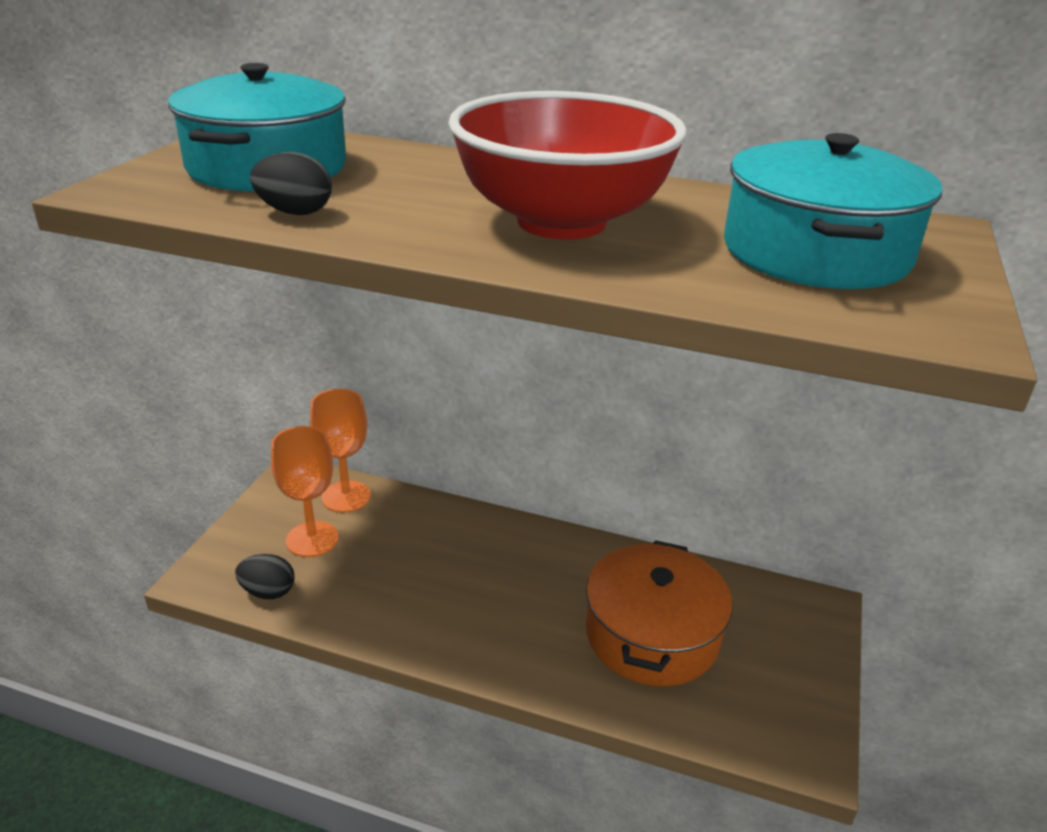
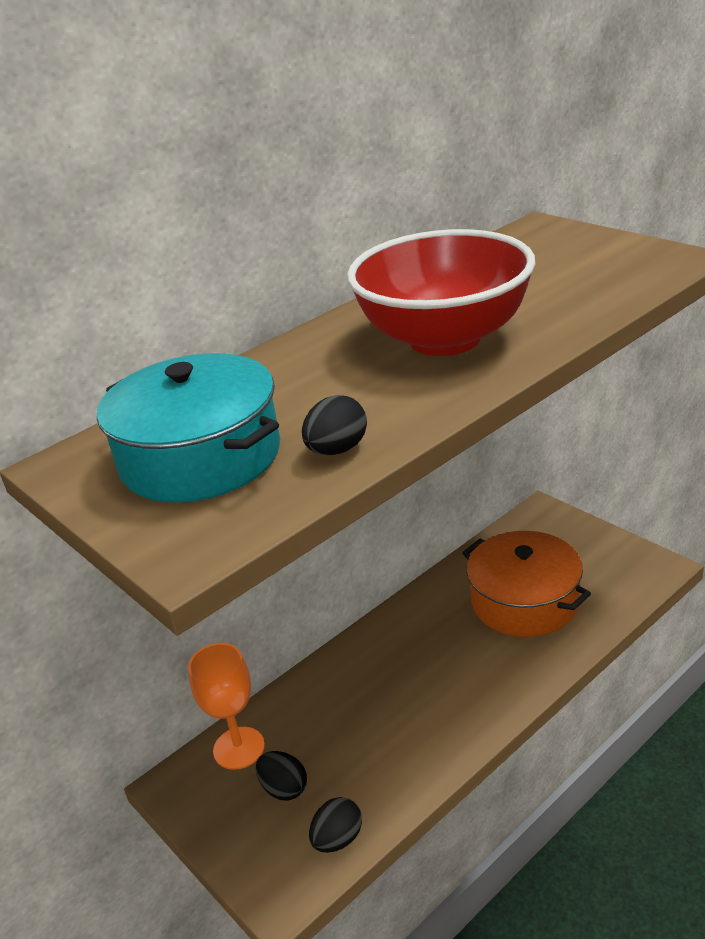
camera: 55 degrees left, 0 degrees up
orange goblet [271,426,339,557] -> black egg [256,751,307,801]
turquoise pot [724,133,942,289] -> none

